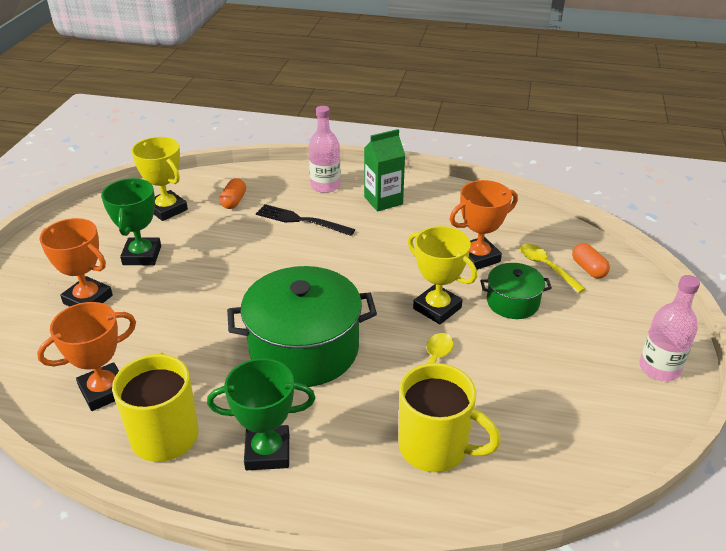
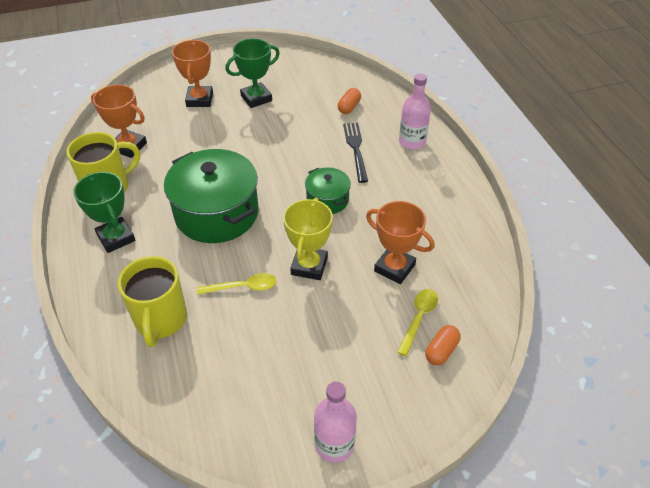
camera: 60 degrees right, 10 degrees up
yellow trophy [131,137,188,221] -> none
orange capsule [220,178,246,209] -> orange capsule turned 45 degrees counterclockwise [338,88,361,114]
green carton [364,129,405,211] -> none
green pot [480,263,552,319] -> green pot moved to [305,167,351,214]

